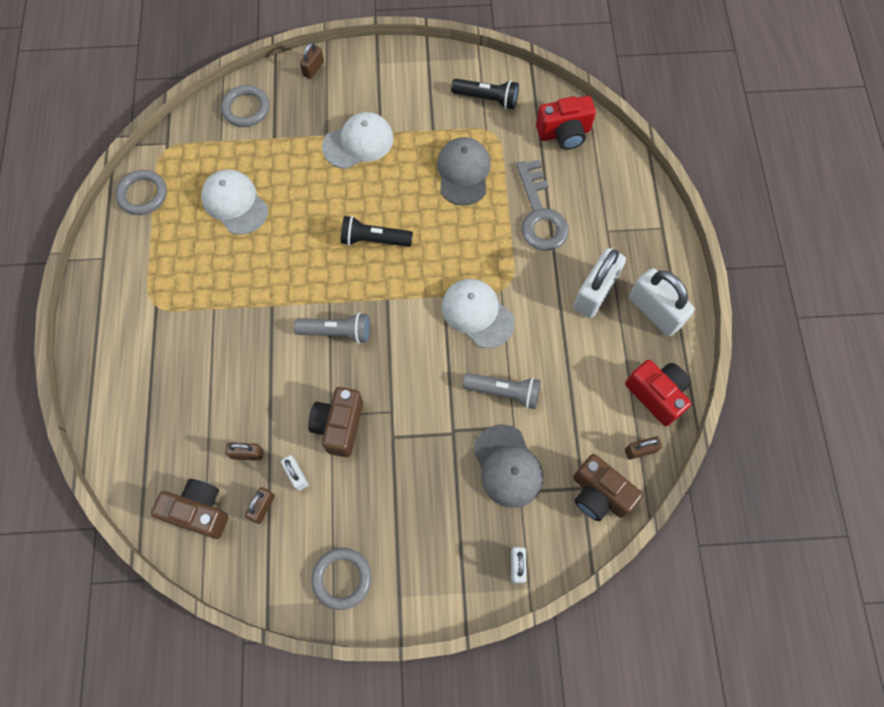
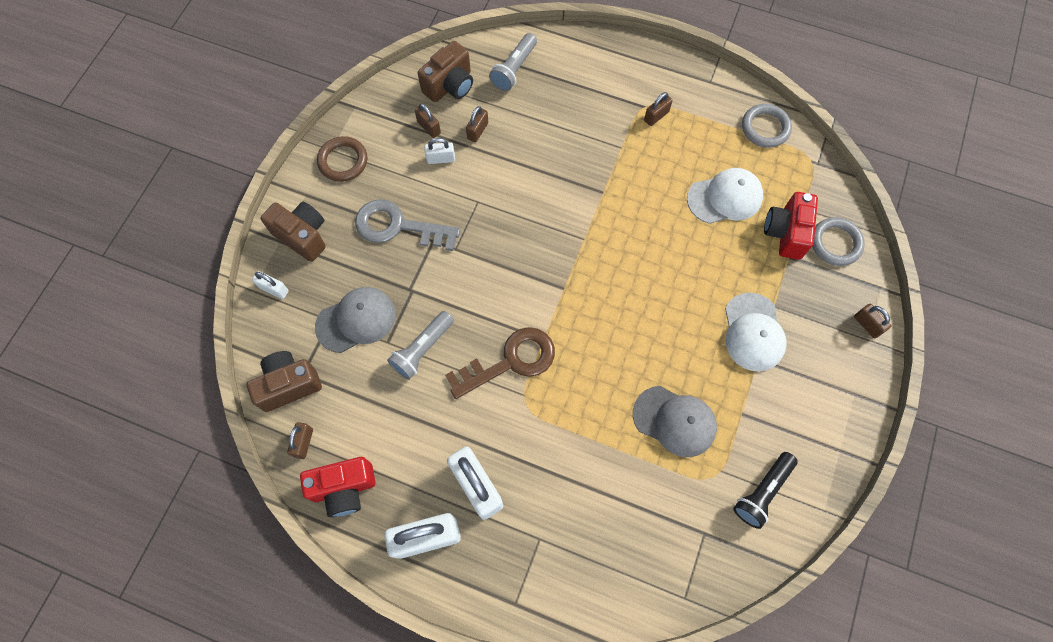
camera: 115 degrees right, 0 degrees up
grey flashlight [294,313,370,344] -> grey flashlight moved to [489,33,537,91]
brown camera [308,387,363,457] -> brown camera moved to [260,202,326,262]
grey ring [311,548,372,610] -> brown ring [317,136,367,182]
black flashlight [341,216,413,247] -> none
white cap [442,279,515,348] -> brown key [445,327,555,399]
grey cap [473,425,543,508] -> grey cap turned 150 degrees clockwise [315,287,396,353]
grey key [516,159,569,251] -> grey key moved to [355,199,460,251]
red camera [536,96,596,150] -> red camera moved to [764,192,818,260]
none -> brown padlock [644,92,673,126]

